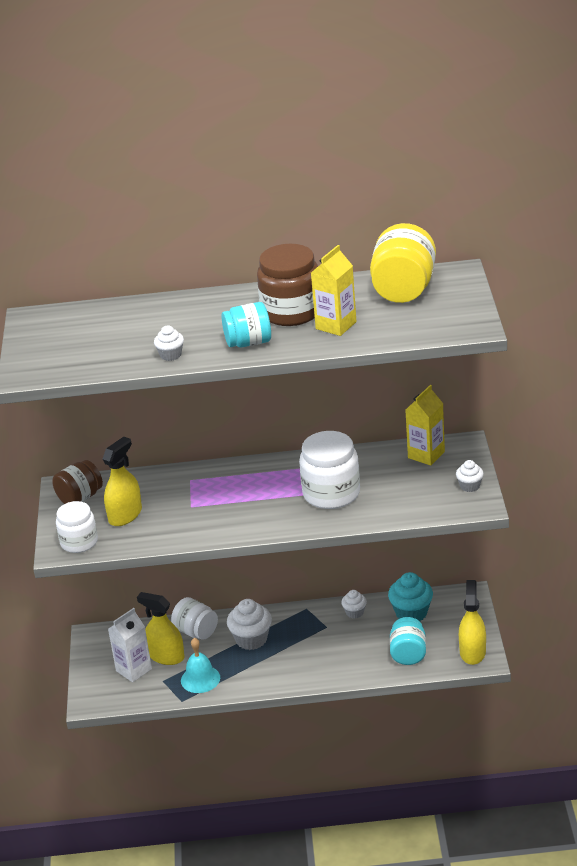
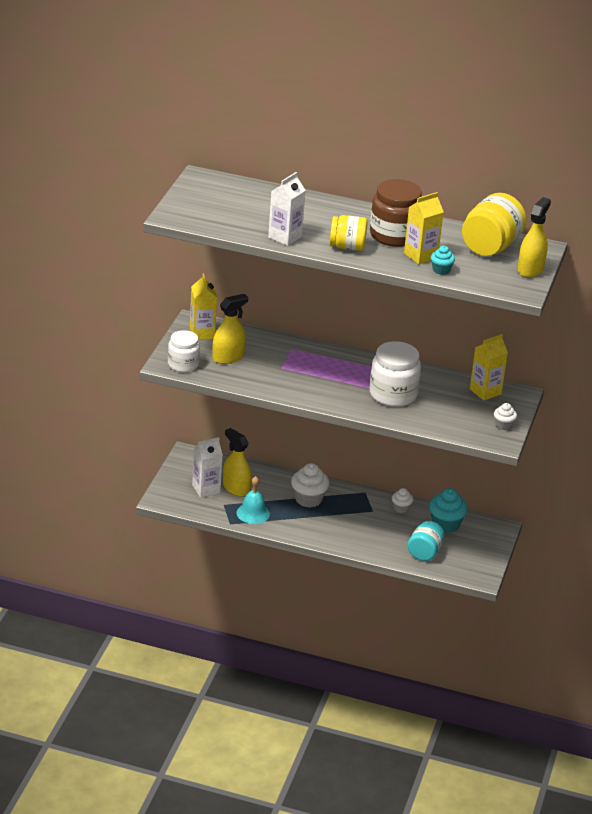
camera: 15 degrees right, 0 degrees up
brown jar [52,460,103,504] -> yellow carton [190,273,217,340]
white cupcake [154,325,184,361] -> white carton [268,172,306,246]
white jar [171,597,218,640] -> none
turquoise jar [221,302,271,348] -> yellow jar [330,215,367,251]
yellow spray bottle [459,580,486,665] -> yellow spray bottle moved to [518,197,551,278]
none -> turquoise cupcake [431,246,455,275]

